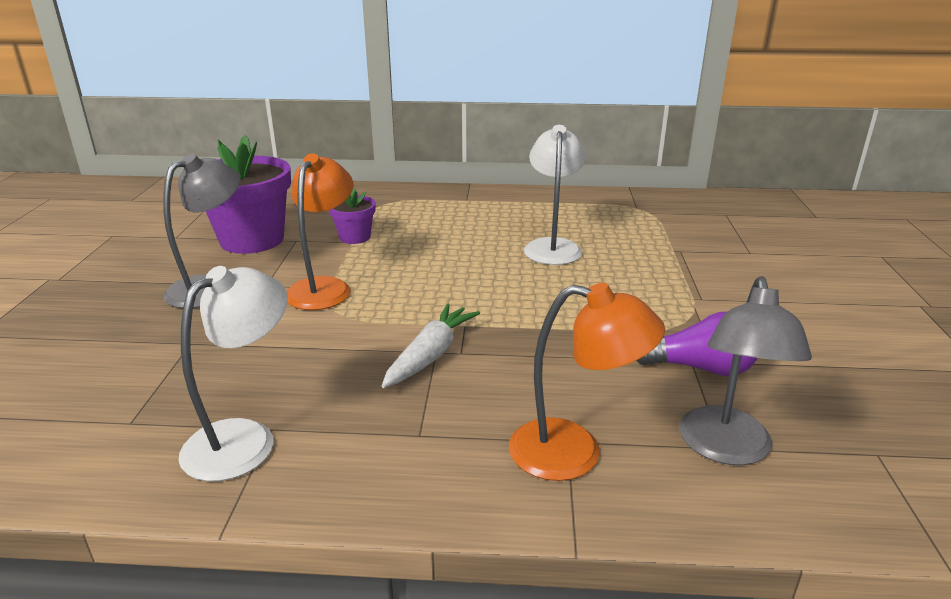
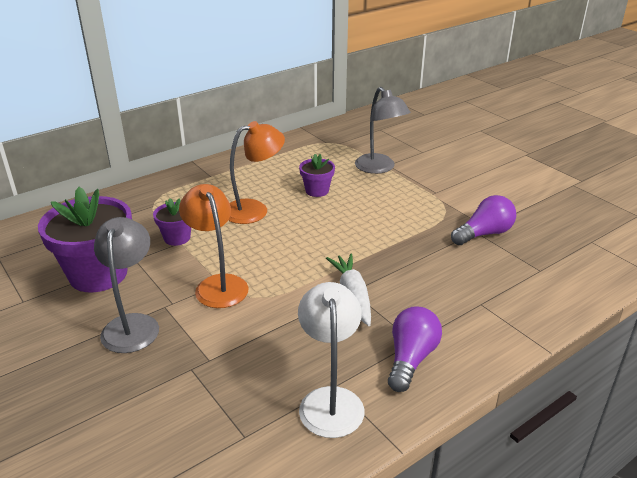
camera: 40 degrees left, 5 degrees up
orange lamp [509,283,665,481] -> orange lamp moved to [228,121,285,224]
white lamp [524,125,585,265] -> purple flower pot [299,154,335,197]
grey lamp [679,276,812,465] -> grey lamp moved to [355,87,411,174]
none -> purple light bulb [388,306,442,392]

